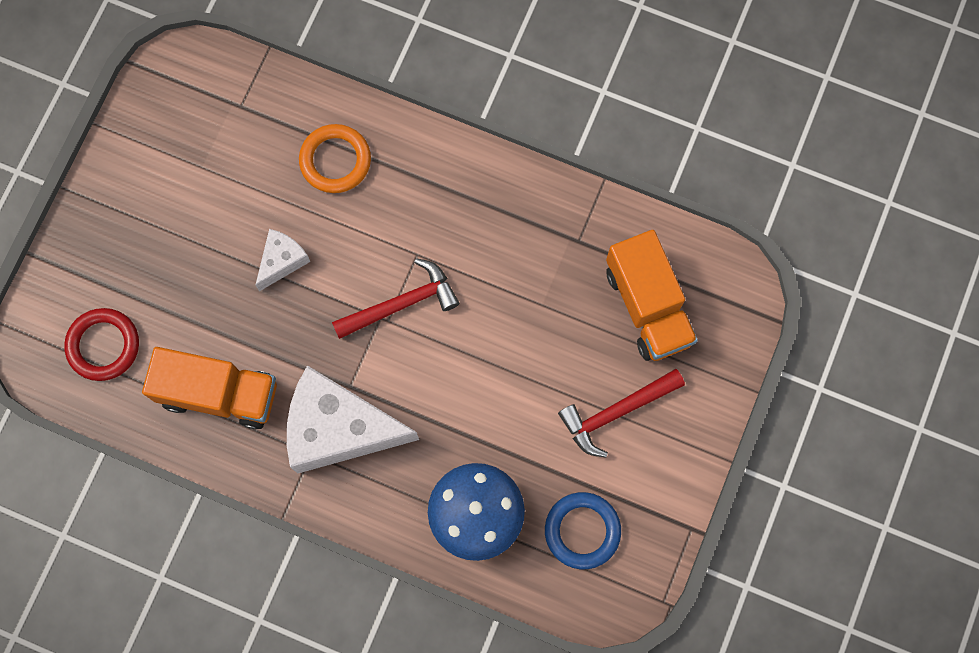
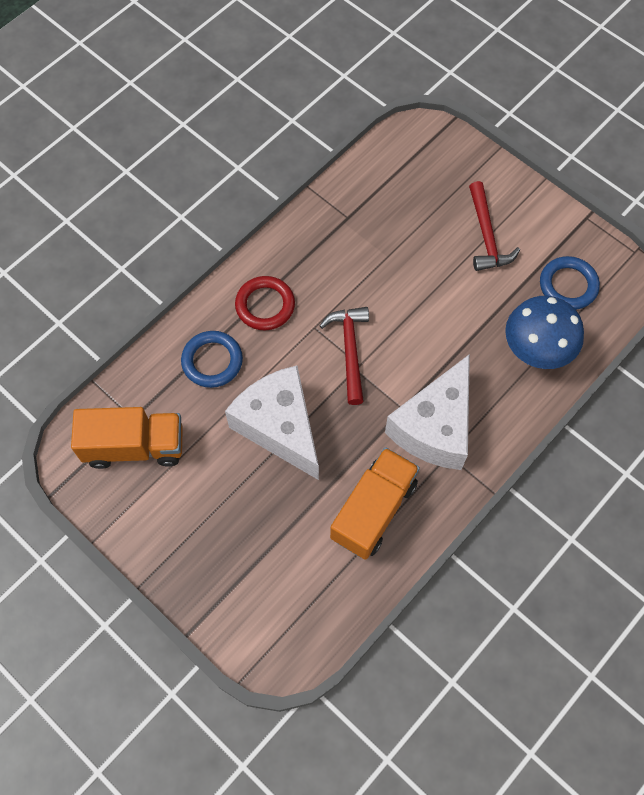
camera: 70 degrees left, 10 degrees down
red ring [64,308,139,381] -> red ring moved to [235,276,295,330]
white cheese [256,229,310,291] -> white cheese [225,365,319,480], size x2.08
orange ring [299,124,371,193] -> blue ring [181,331,243,388]
orange truck [606,230,698,361] -> orange truck moved to [71,407,183,469]

